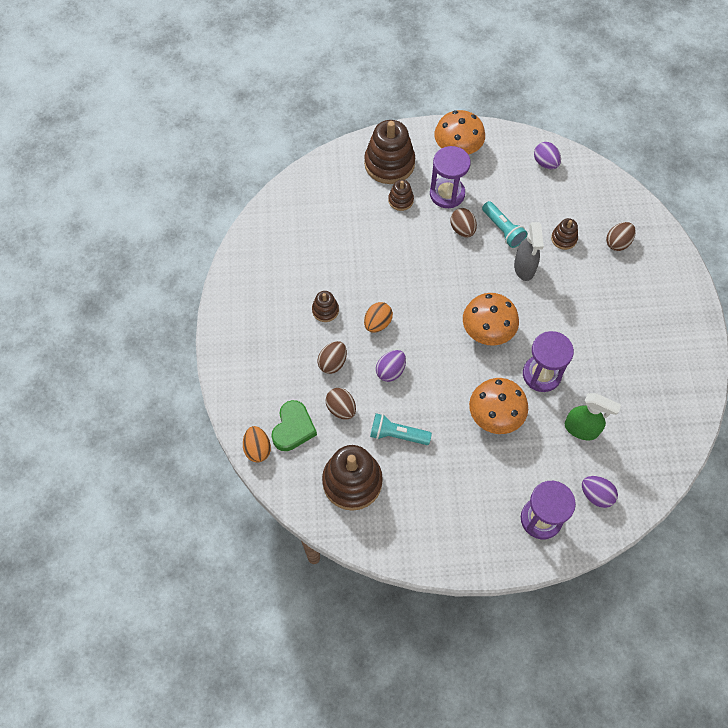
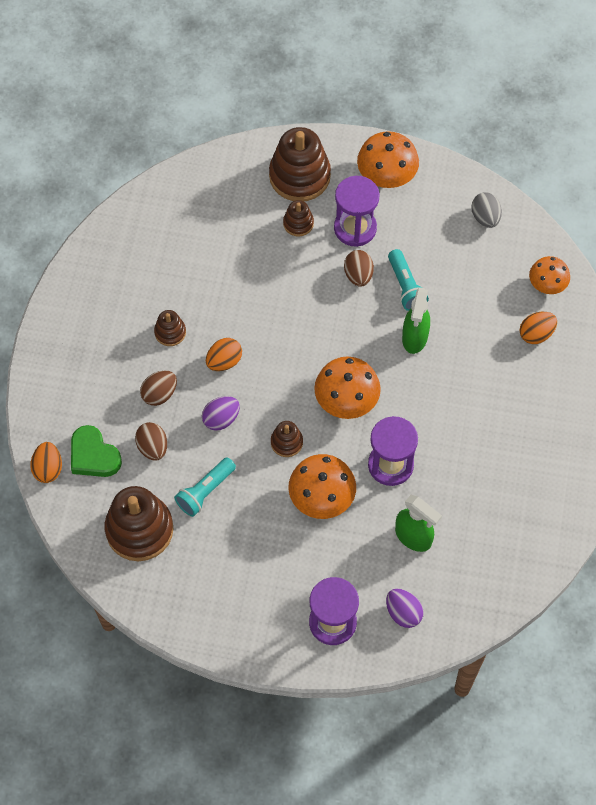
camera: 15 degrees right, 0 degrees up
green heart [271,400,317,451] -> green heart turned 105 degrees clockwise [71,425,122,477]
turquoise flashlight [370,413,432,445] -> turquoise flashlight turned 75 degrees counterclockwise [174,457,236,517]
grey spray bottle [514,222,544,281] -> green spray bottle [402,288,430,354]
purple egg [534,142,561,169] -> grey egg [471,192,502,228]
brown stacking toy [551,218,578,250] -> brown stacking toy moved to [271,421,303,457]
brown egg [606,222,636,251] -> orange egg [520,312,557,344]
none -> orange mushroom [529,256,570,294]

